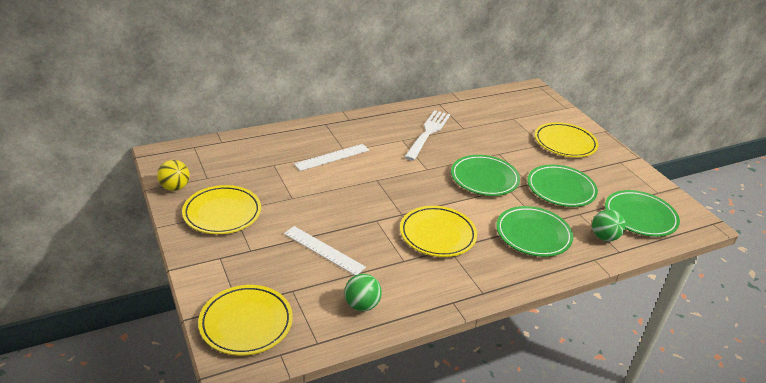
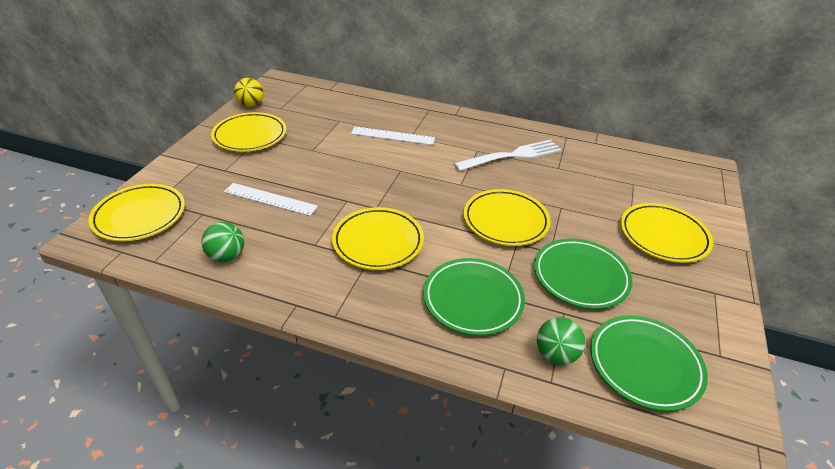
camera: 45 degrees right, 5 degrees up
white ruler [284,226,366,275] -> white ruler turned 60 degrees counterclockwise [224,183,318,216]
green plate [451,155,520,196] -> yellow plate [464,189,551,246]

